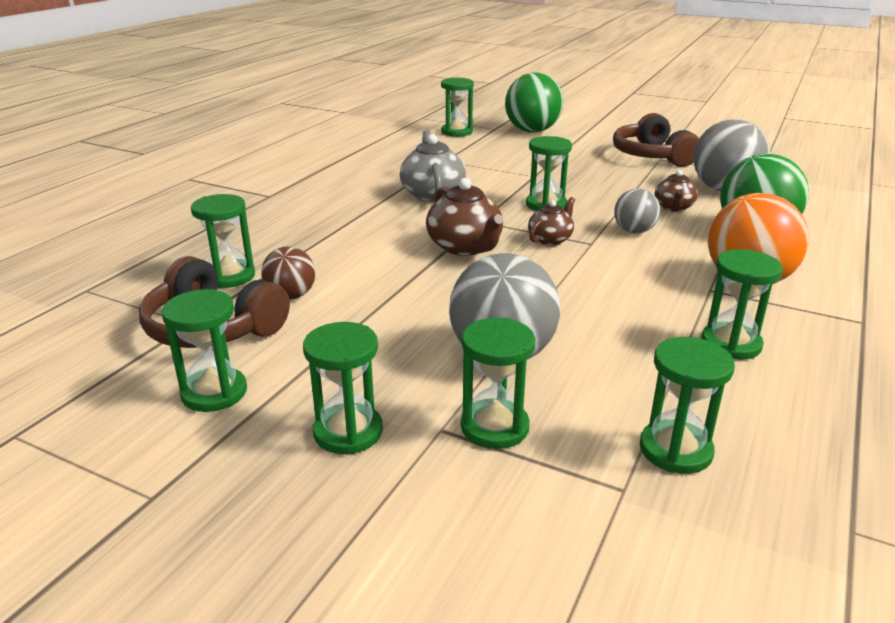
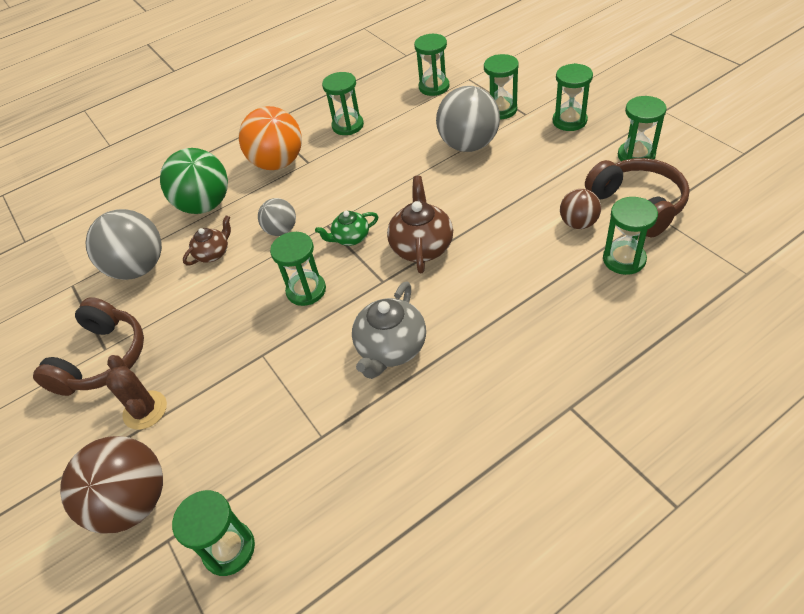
camera: 145 degrees left, 20 degrees up
green ball [505,73,563,133] -> brown ball [60,436,163,534]
brown teapot [528,197,575,245] -> green teapot [315,211,378,246]
none -> brown cactus [106,355,167,430]

